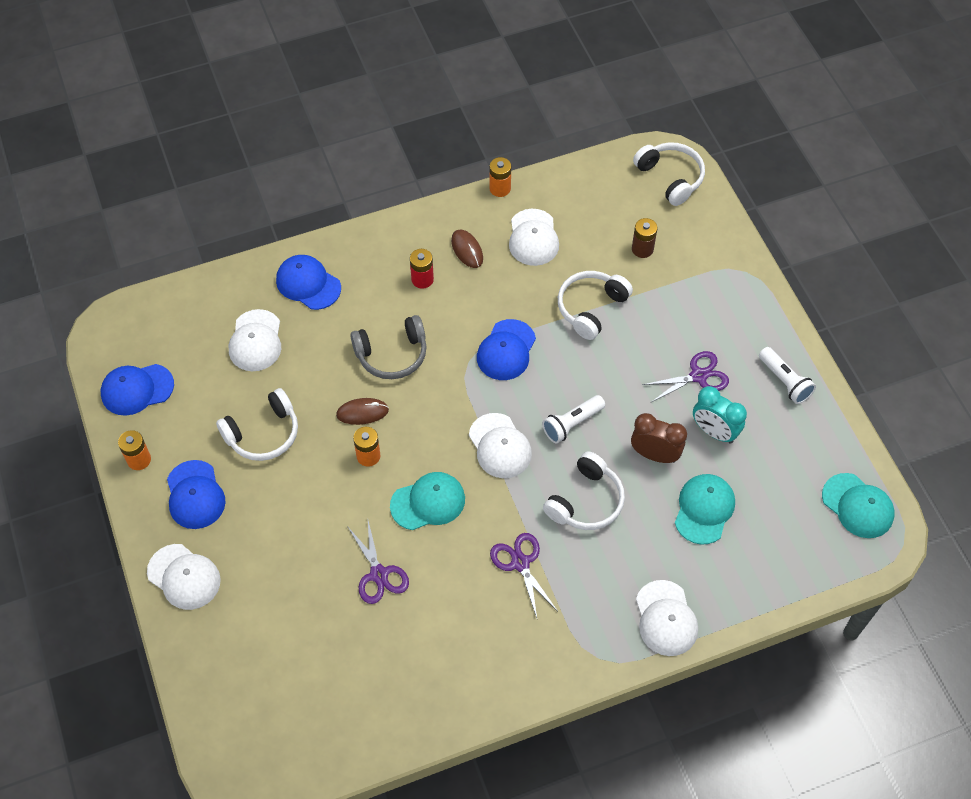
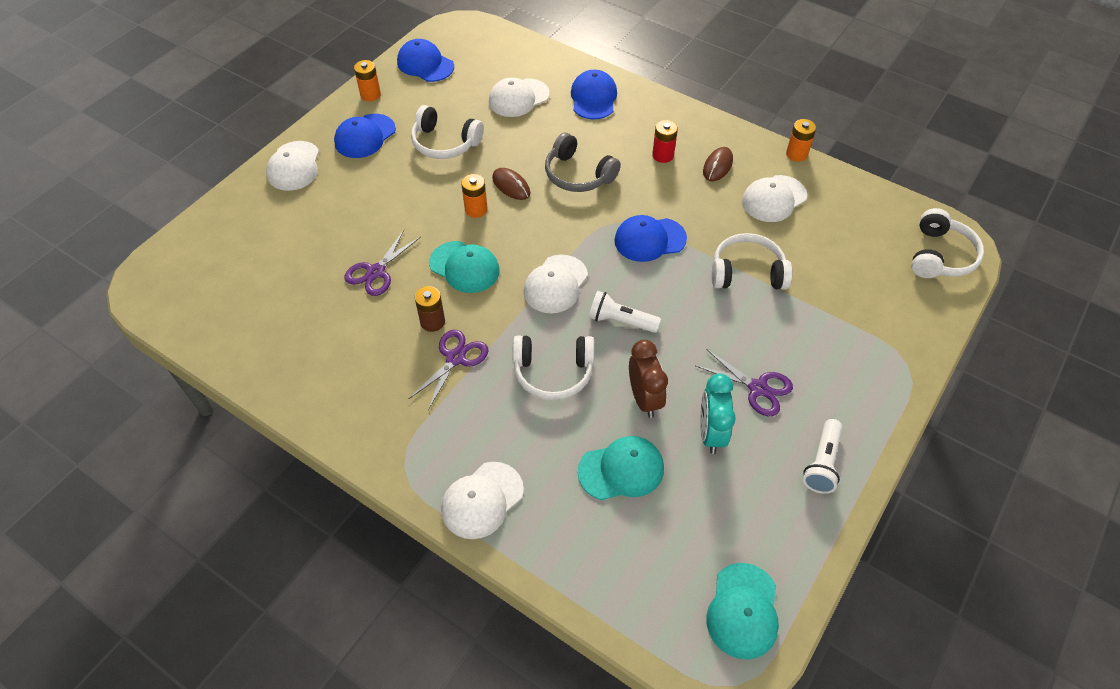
camera: 55 degrees right, 5 degrees down
brown battery [632,218,657,258] -> brown battery moved to [415,286,445,332]

